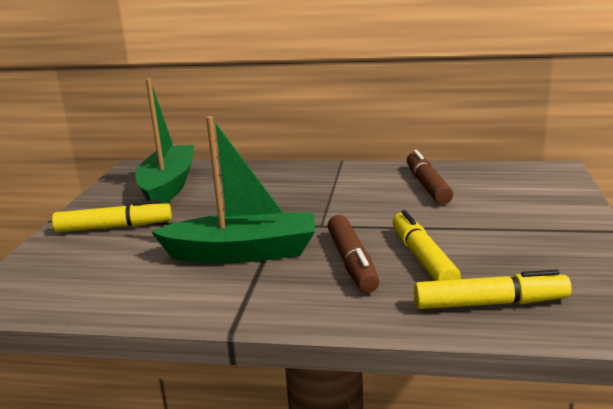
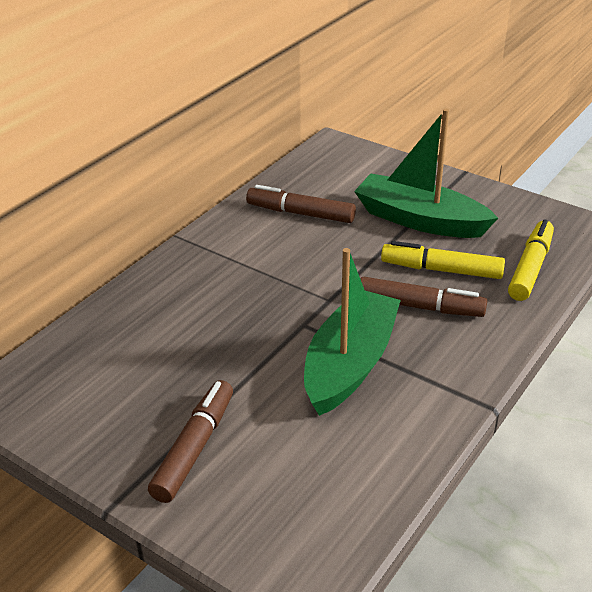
camera: 65 degrees left, 15 degrees up
yellow marker [52,199,172,233] -> brown marker [148,380,233,503]
green boat [135,79,194,204] -> green boat moved to [354,109,498,238]

